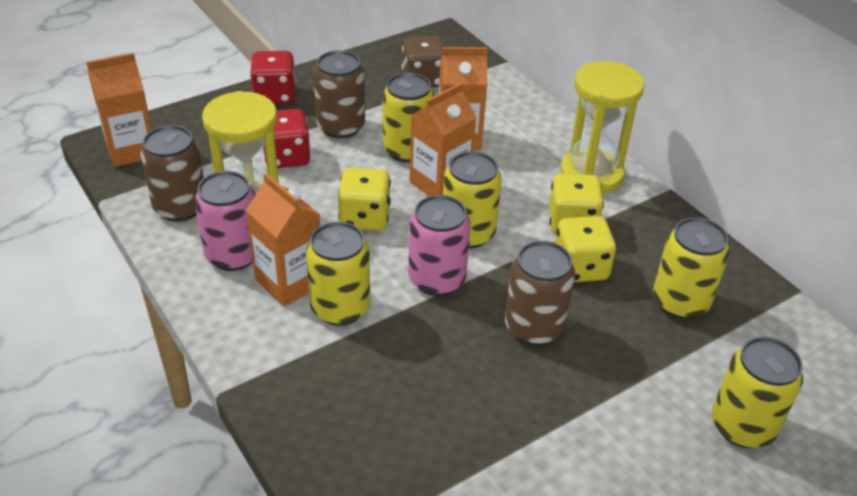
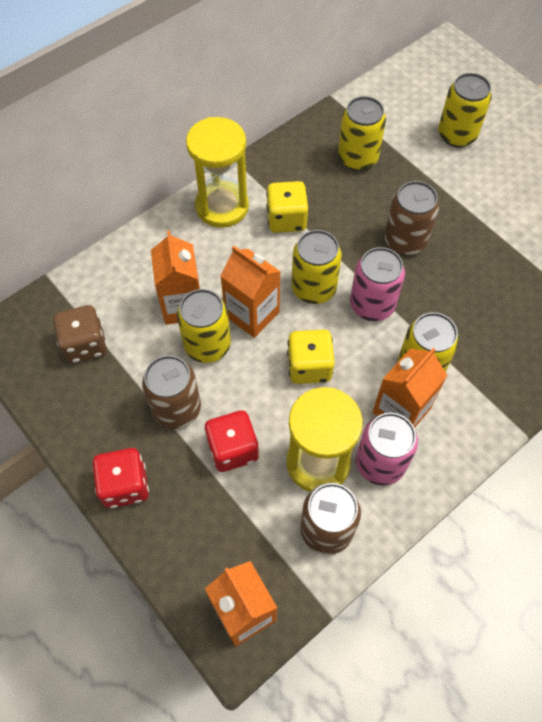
camera: 95 degrees left, 20 degrees up
yellow dice [555,216,616,282] -> none

